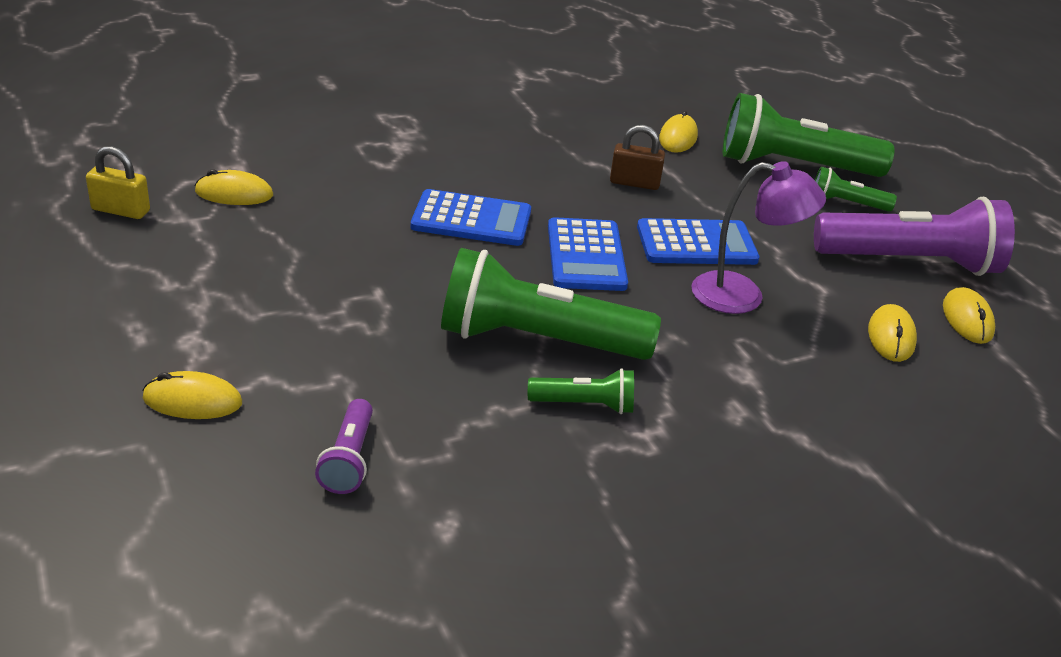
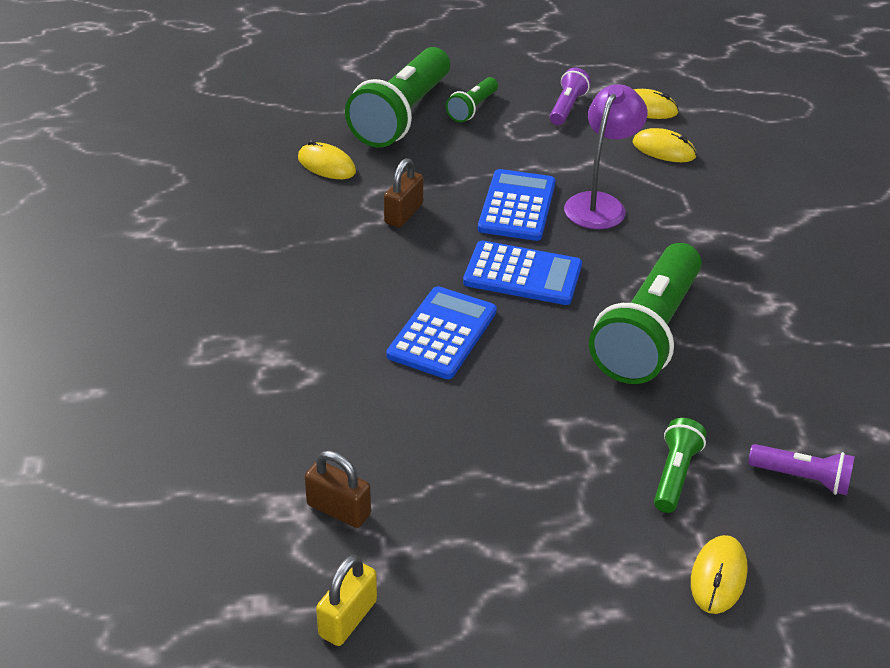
camera: 70 degrees left, 5 degrees up
yellow mouse [195,169,273,205] -> brown padlock [305,451,371,528]
green flashlight [528,368,634,414] -> green flashlight moved to [654,418,707,513]
purple flashlight [814,197,1015,276] -> purple flashlight [550,68,591,125], size x0.47

